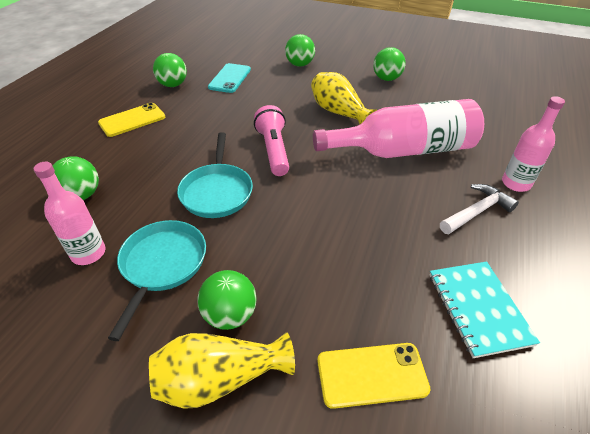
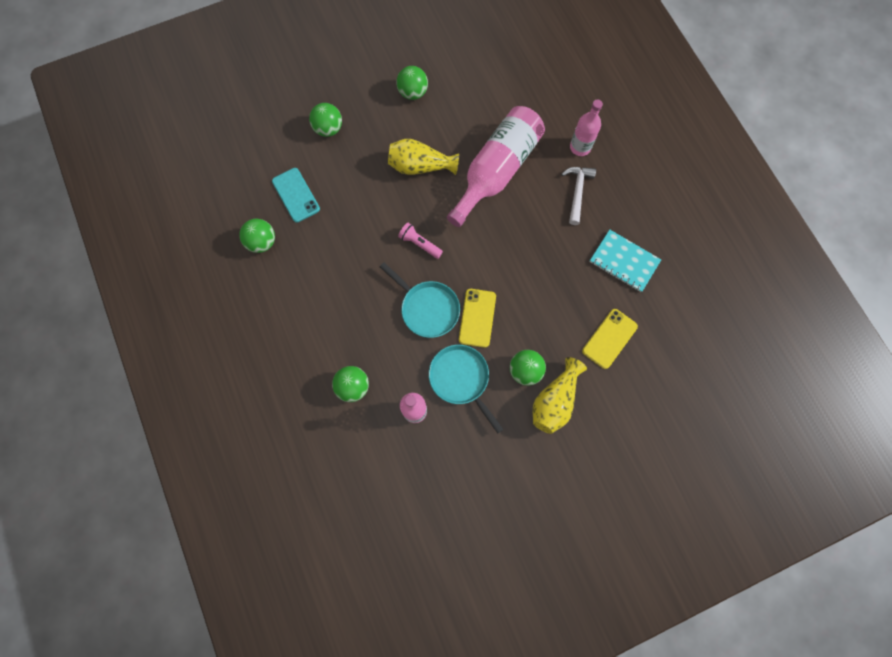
camera: 45 degrees left, 30 degrees up
yellow phone [98,103,165,137] -> yellow phone moved to [459,289,496,348]
pink flashlight [254,105,289,176] -> pink flashlight [398,222,443,259], size x0.66

